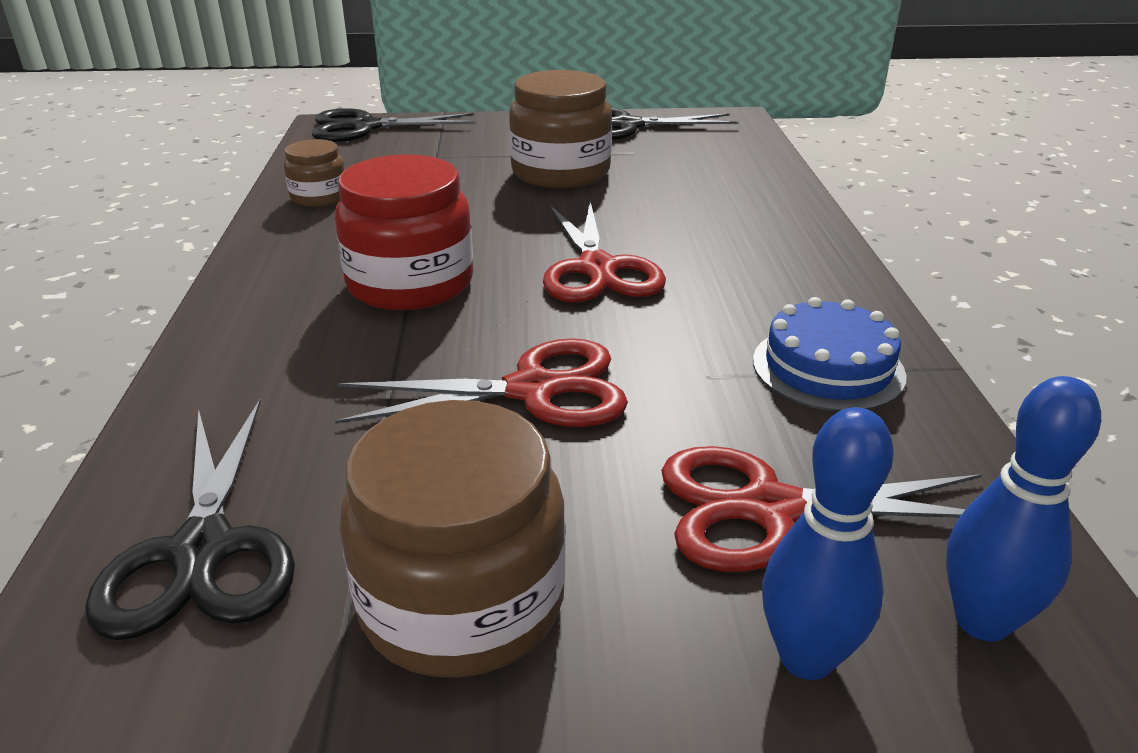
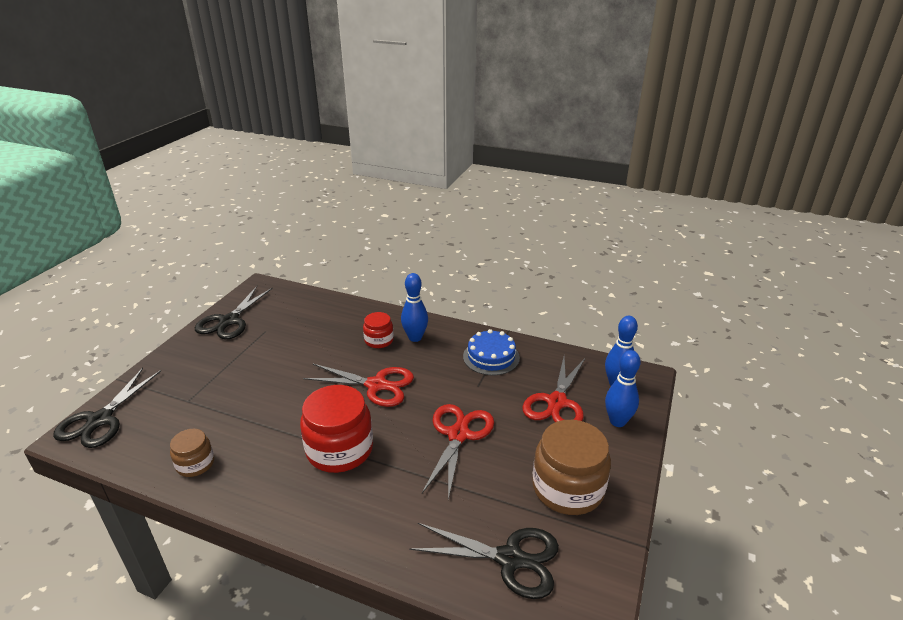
camera: 65 degrees left, 0 degrees up
brown jar [509,70,612,188] -> none
none -> red jar [363,312,394,348]
none -> blue bowling pin [401,273,428,342]

